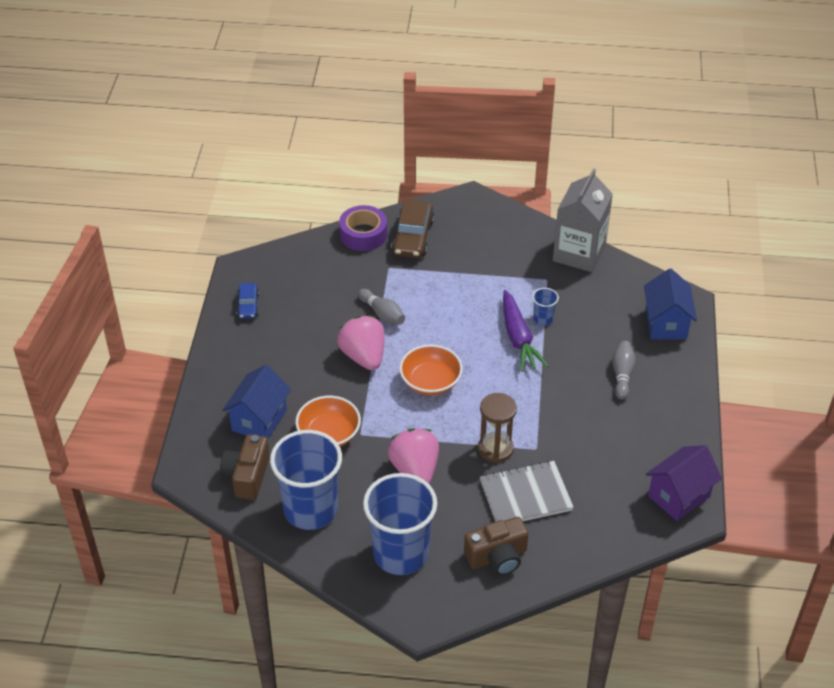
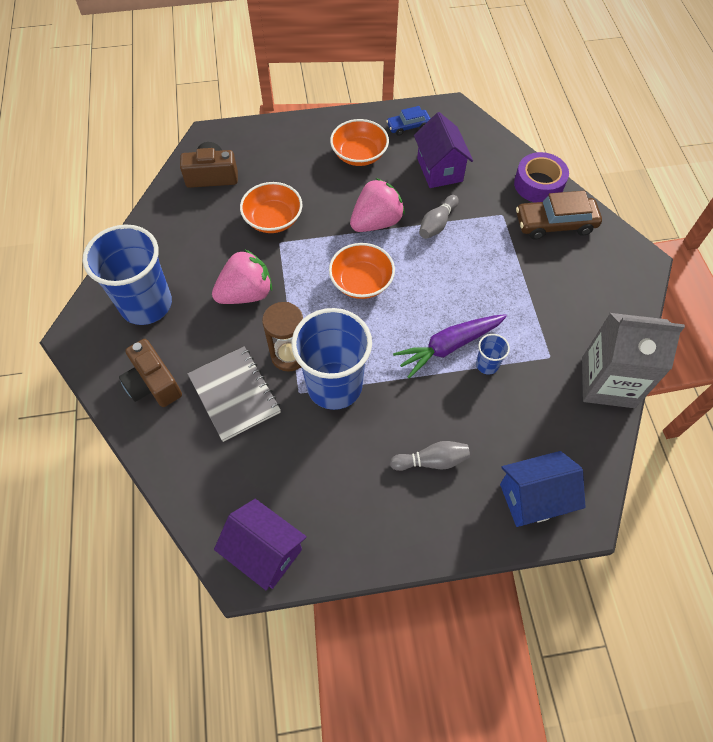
camera: 75 degrees right, 15 degrees up
blue house [222,365,291,439] -> none
blue cup [270,430,342,530] -> blue cup moved to [292,308,372,410]
none -> orange bowl [330,119,389,166]
none -> purple house [414,112,473,188]

